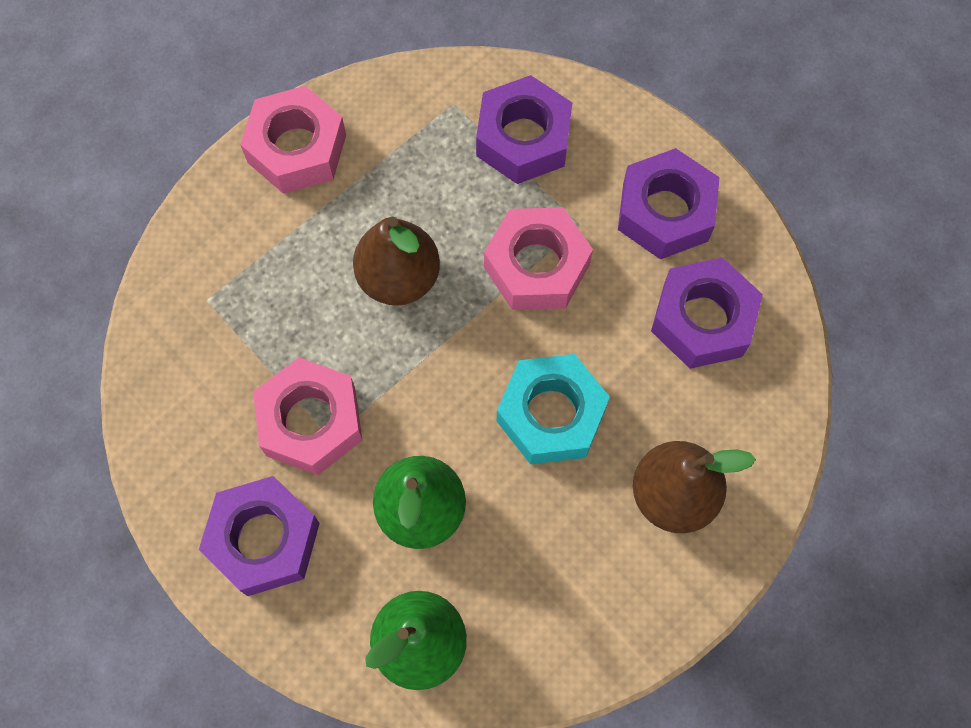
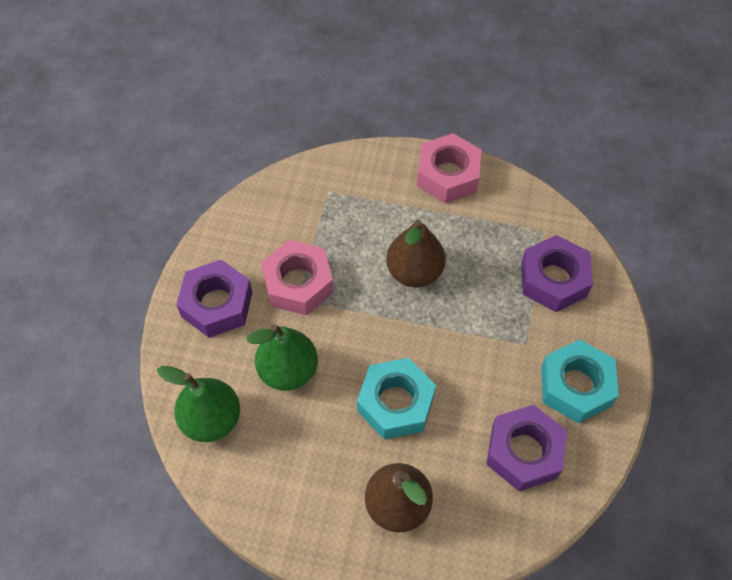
camera: 55 degrees right, 10 degrees down
pink nut [484,208,593,310] -> none
purple nut [618,148,719,259] -> turquoise nut [541,339,619,423]

